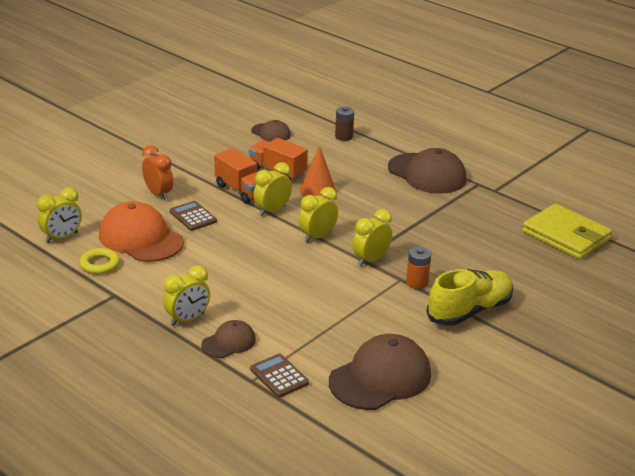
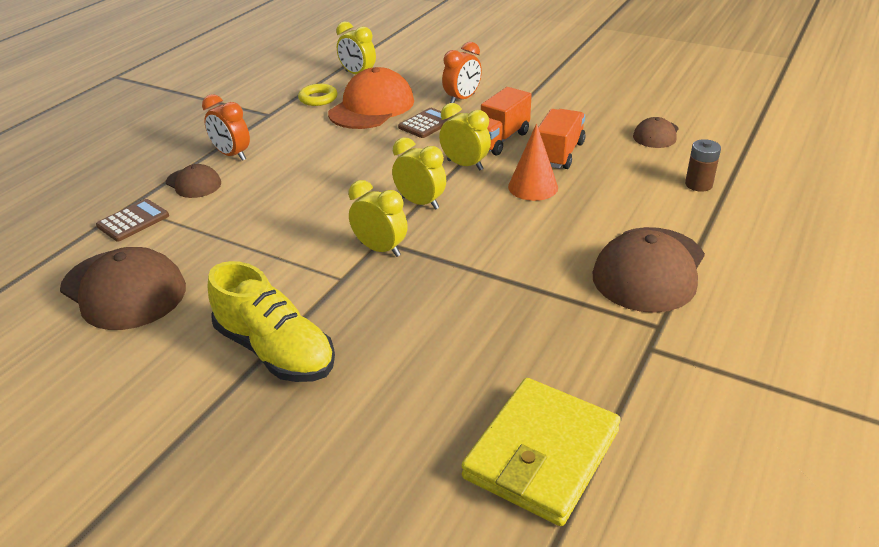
camera: 80 degrees right, 5 degrees up
yellow clock [163,265,210,326] -> orange clock [202,94,250,161]
orange battery [406,247,431,289] -> none

